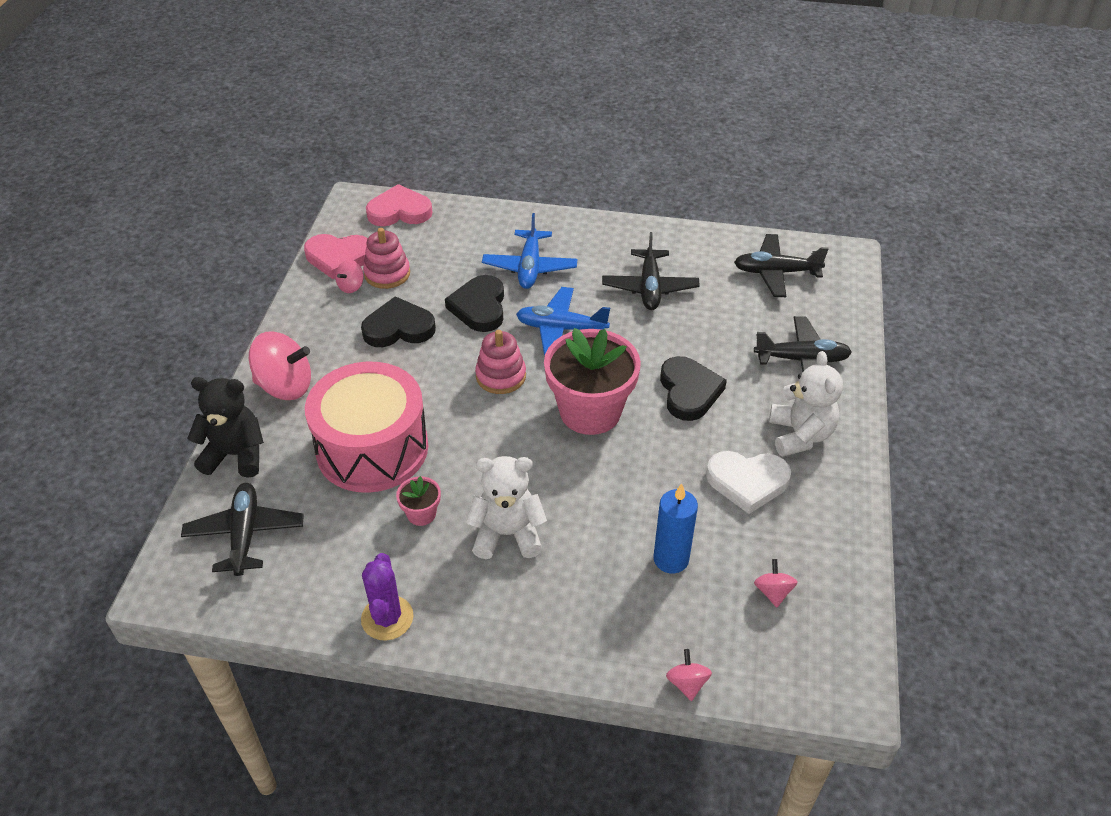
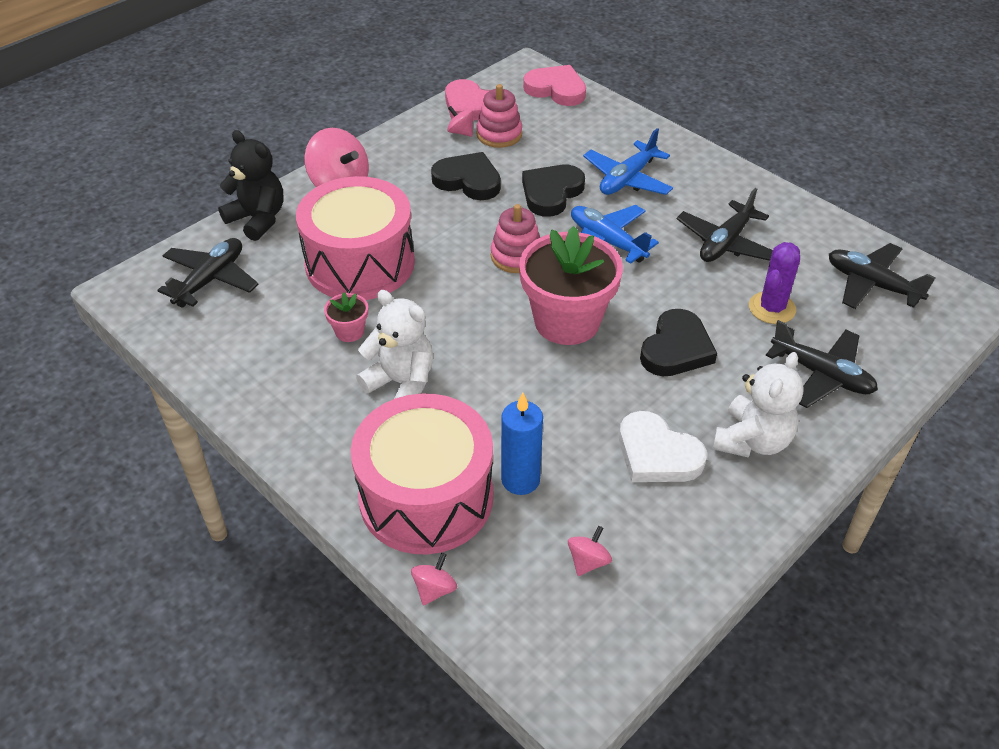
camera: 35 degrees right, 0 degrees up
pink spinning top [335,260,364,293] -> pink spinning top turned 60 degrees clockwise [447,106,474,137]
purple cactus [361,553,414,640] -> purple cactus moved to [749,242,800,324]
none -> pink drum [351,393,493,554]

